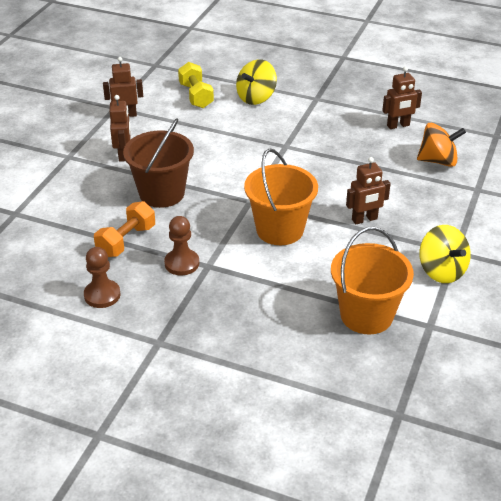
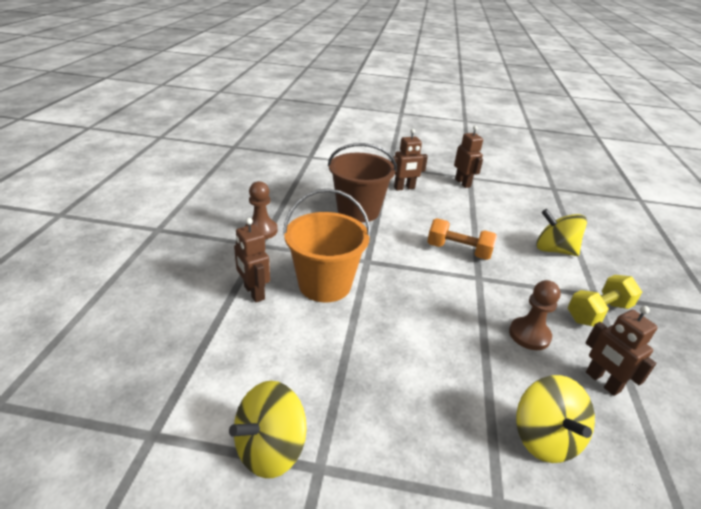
camera: 75 degrees right, 5 degrees down
brown pawn [84,247,121,308] -> brown pawn moved to [509,280,561,350]
orange dumbbell [94,201,155,257] -> orange dumbbell moved to [427,218,497,260]
yellow dumbbell [178,62,214,108] -> yellow dumbbell moved to [568,275,642,327]
orange bucket [331,227,414,335] -> none
brown robot [346,157,391,224] -> brown robot moved to [234,218,270,302]
orange spinning top [417,123,466,167] -> yellow spinning top [516,375,595,463]

